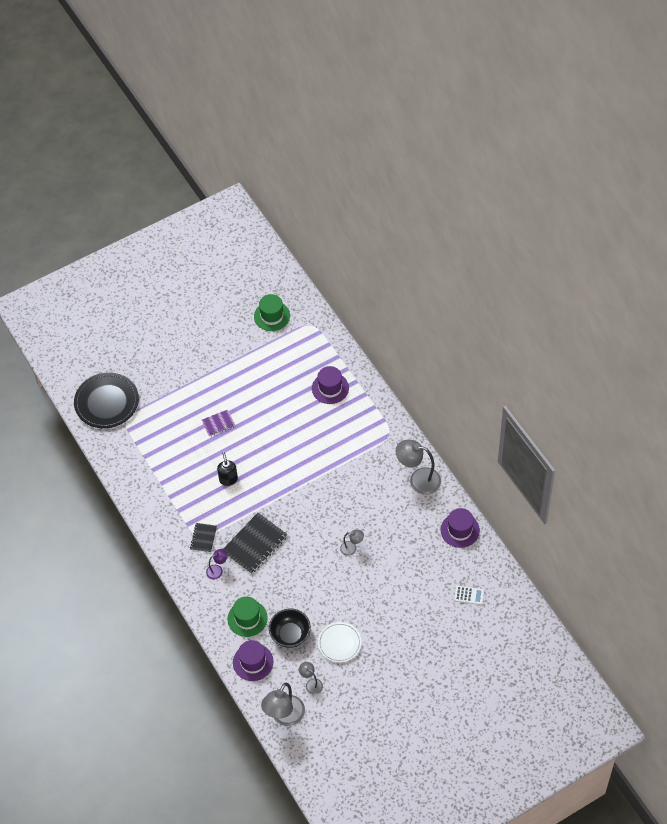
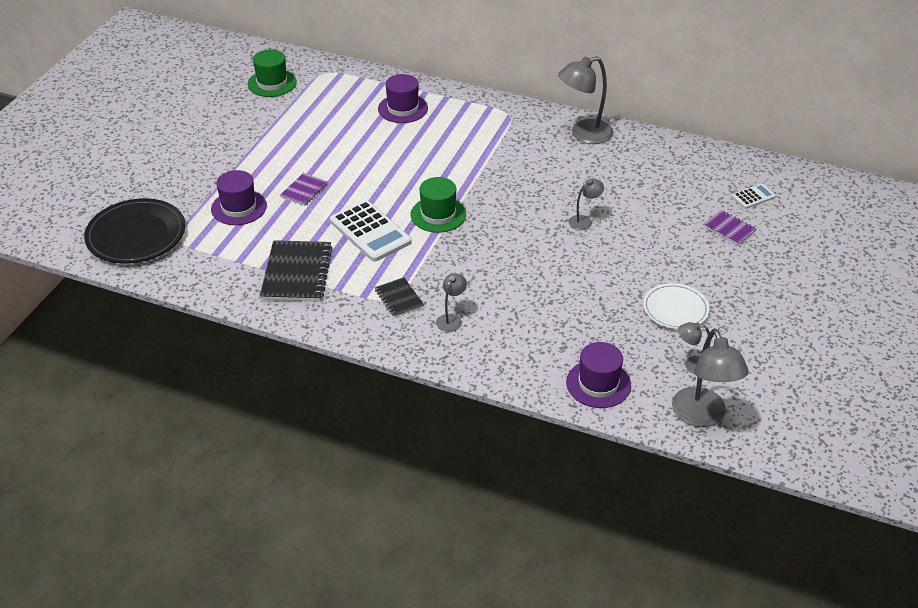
camera: 40 degrees left, 15 degrees down
purple lamp [206,549,228,579] -> grey lamp [436,273,467,332]
black soap dispenser [217,452,238,486] -> white calculator [330,200,411,262]
black notebook [223,513,288,574] -> black notebook moved to [260,240,333,302]
green hat [228,597,268,637] -> green hat moved to [411,177,466,233]
black bowl [269,608,311,648] -> none
purple hat [440,508,480,548] -> purple hat moved to [211,170,267,225]
none -> purple notebook [703,210,756,245]

